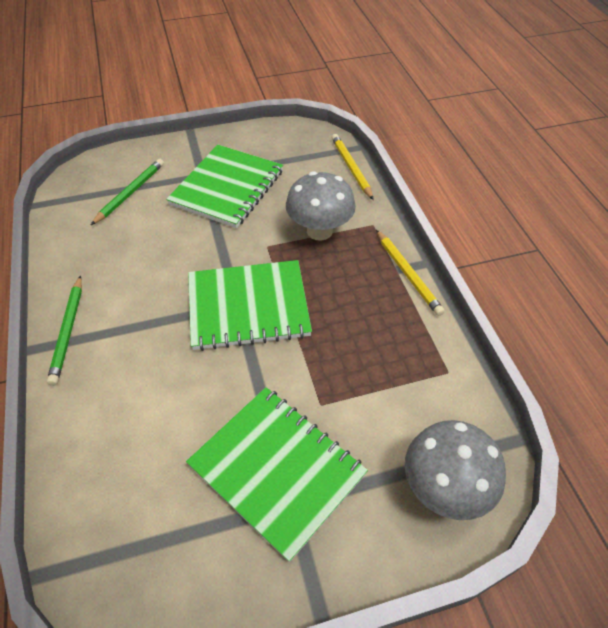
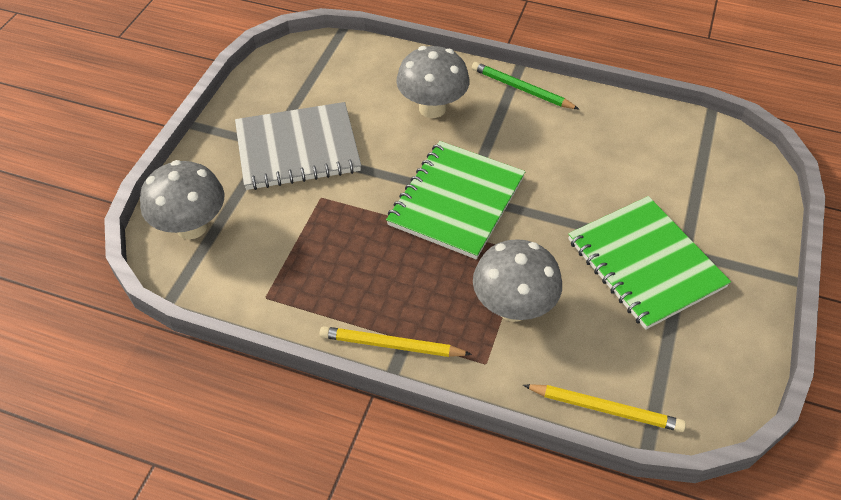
camera: 125 degrees right, 0 degrees up
green pencil [91,159,164,225] -> none
green notebook [186,387,368,562] -> grey notebook [235,102,361,190]
none -> grey mushroom [396,46,470,118]

